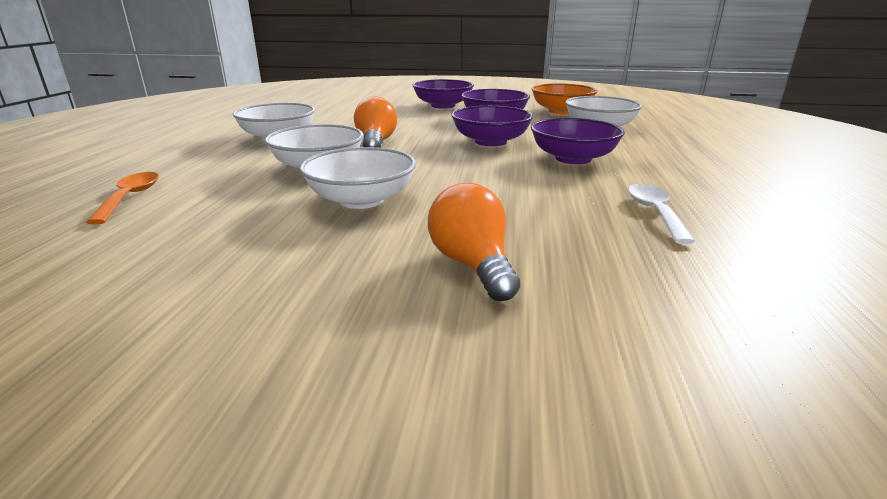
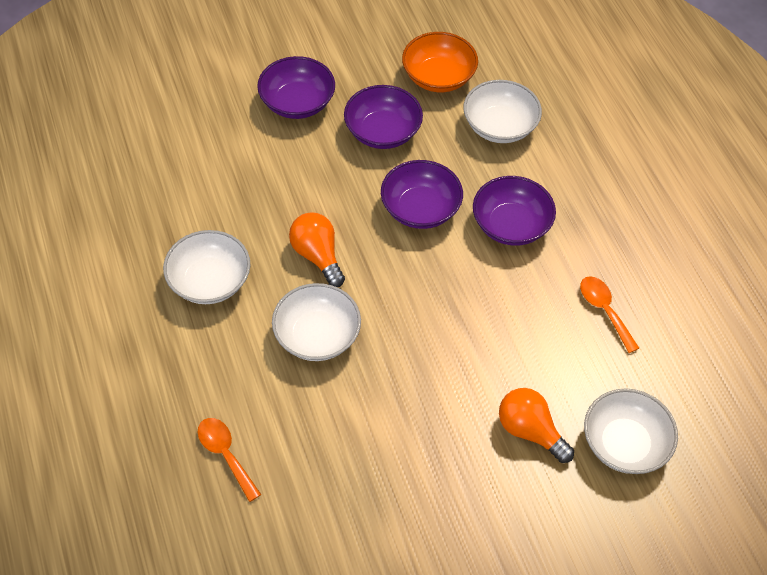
camera: 30 degrees left, 30 degrees up
white bowl [300,147,416,209] -> white bowl moved to [584,389,678,474]
white spoon [628,184,695,244] -> orange spoon [580,276,639,353]

